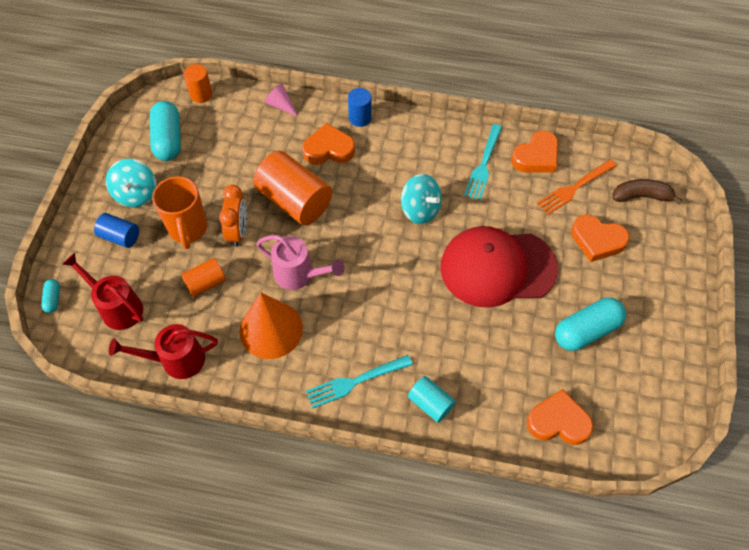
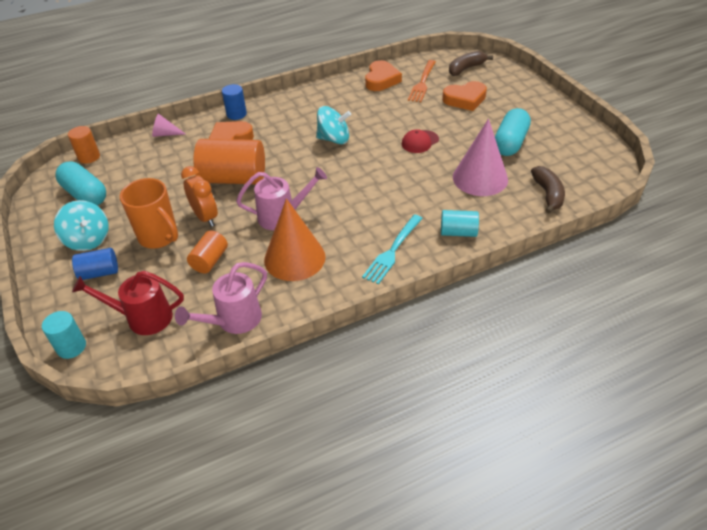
camera: 35 degrees left, 15 degrees down
turquoise capsule [41,279,60,313] -> turquoise cylinder [42,311,86,359]
red watering can [109,324,218,379] -> pink watering can [175,262,267,334]
red cap [440,226,558,308] -> red cap [402,129,439,153], size x0.41
turquoise fork [464,124,502,200] -> none
orange heart [527,389,593,445] -> brown banana [531,166,565,214]
none -> pink cone [453,119,508,196]

